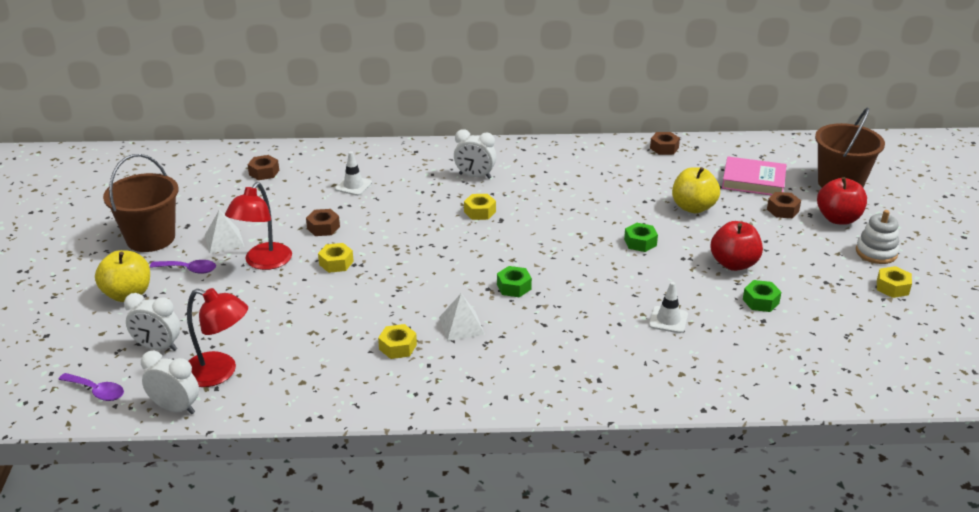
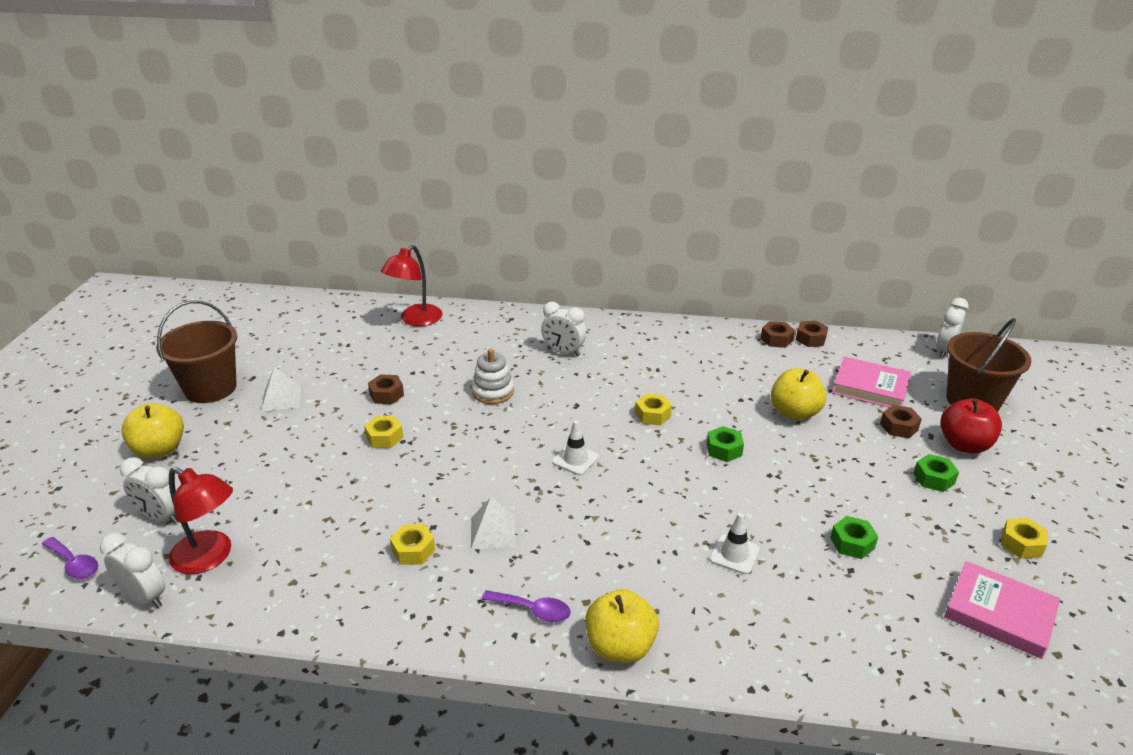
camera: 10 degrees right, 0 degrees up
purple spoon [150,260,216,274] -> purple spoon moved to [482,590,571,622]
red lamp [225,182,292,270] -> red lamp moved to [381,245,442,326]
brown nut [248,155,279,180] -> brown nut moved to [796,321,828,347]
white traffic cone [335,151,372,196] -> white traffic cone moved to [552,420,599,475]
yellow nut [464,194,496,220] -> yellow nut moved to [635,394,672,425]
green nut [497,266,532,297] -> green nut moved to [913,454,959,492]
red apple [710,221,763,271] -> none
white stacking toy [856,210,900,264] -> white stacking toy moved to [472,348,514,404]
none -> yellow apple [585,589,659,663]
none -> white clock [936,298,969,358]
none -> pink book [944,561,1060,659]

